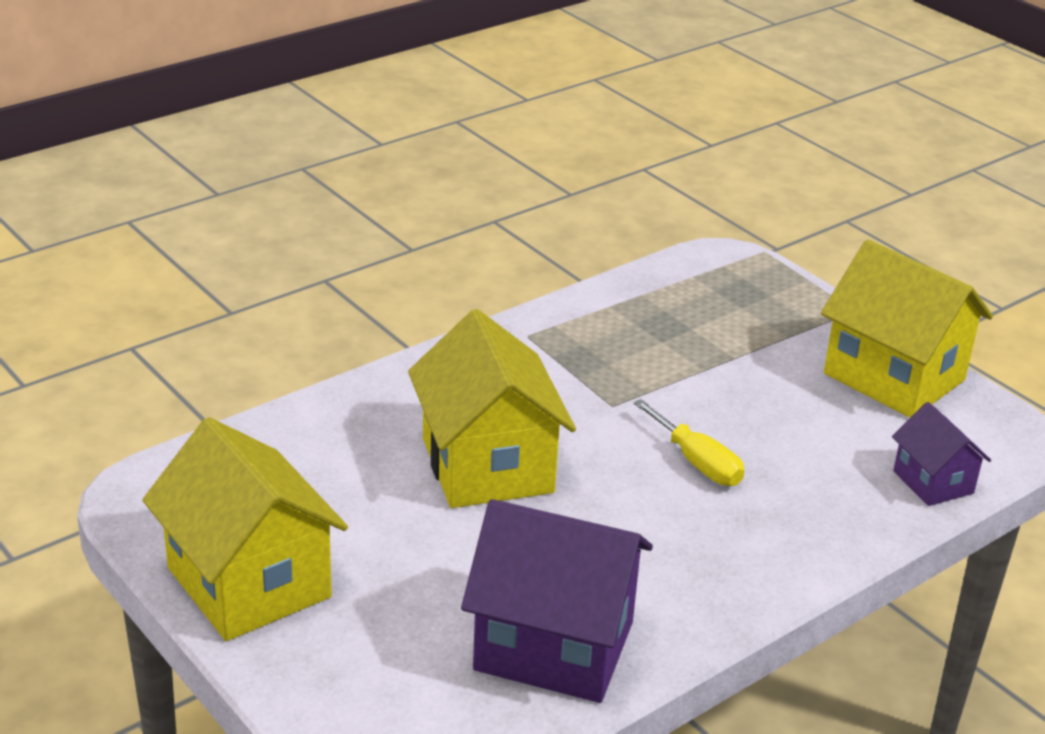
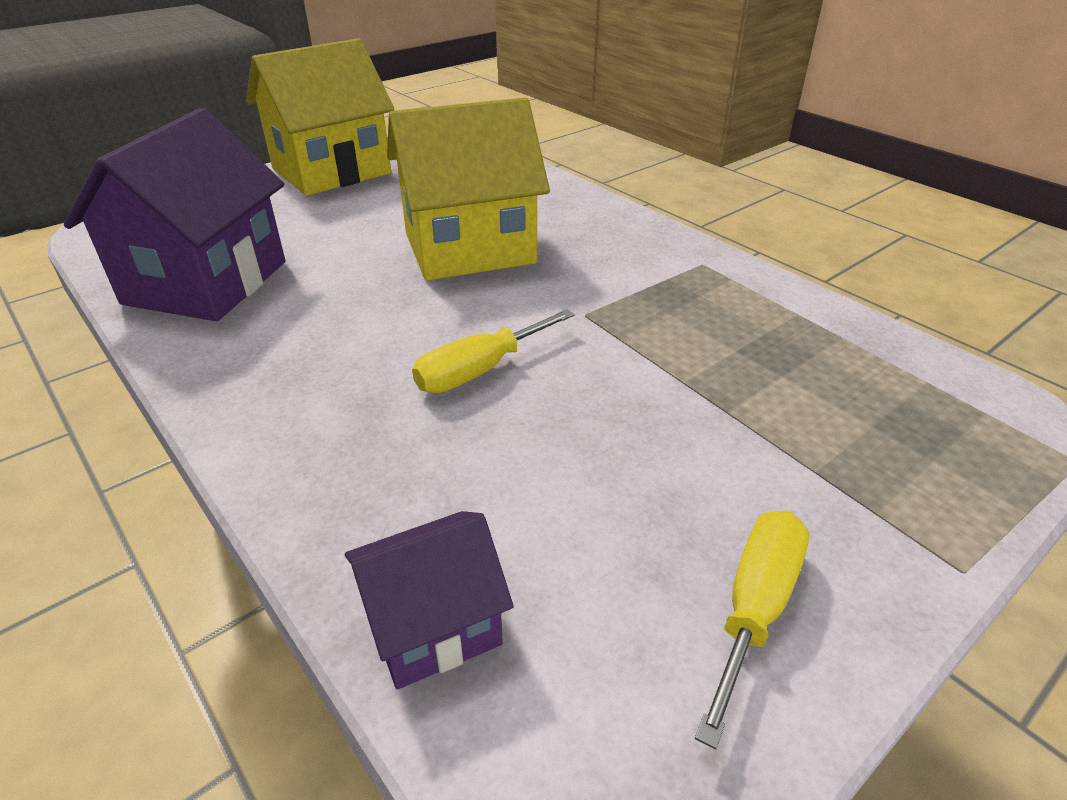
camera: 90 degrees right, 5 degrees up
yellow house [821,240,993,418] -> yellow screwdriver [695,511,809,749]

